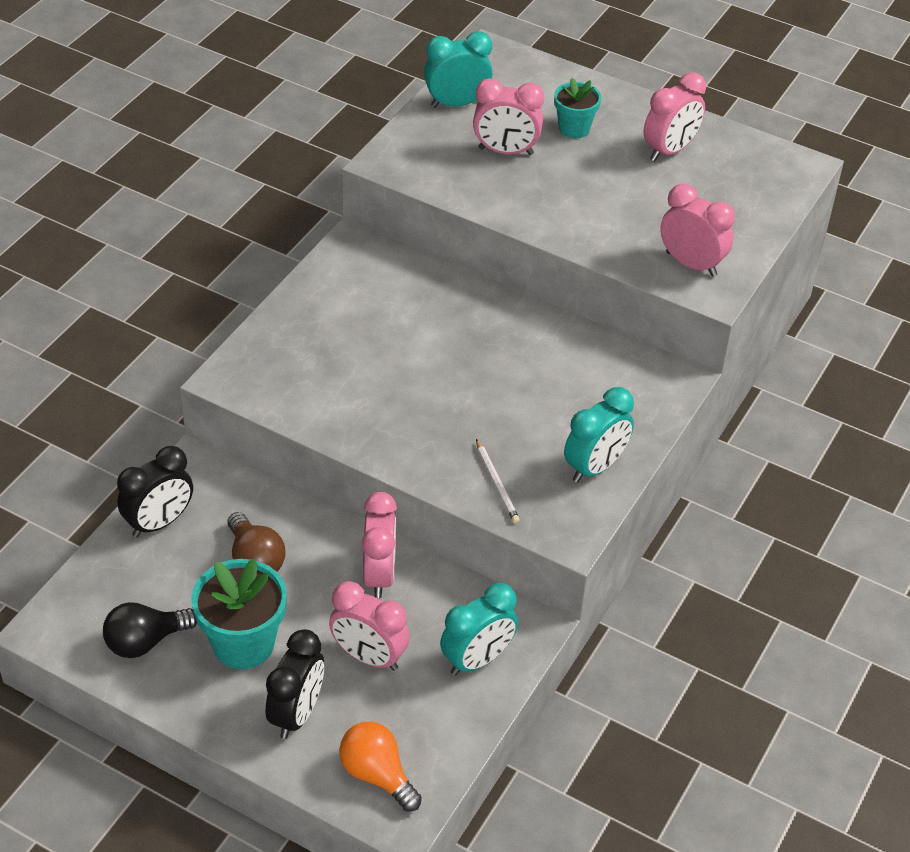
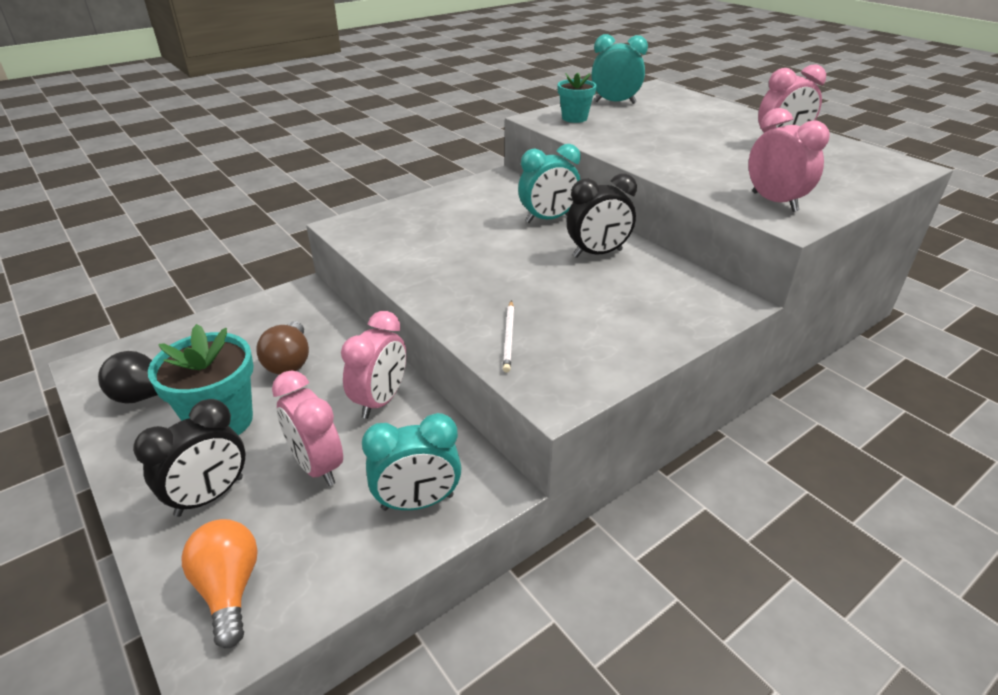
camera: 25 degrees right, 10 degrees down
black clock [117,446,193,537] -> black clock moved to [567,174,637,258]
pink clock [473,78,544,155] -> none
turquoise flower pot [554,78,601,138] -> turquoise flower pot moved to [558,73,597,123]
turquoise clock [564,387,634,483] -> turquoise clock moved to [518,144,581,223]

